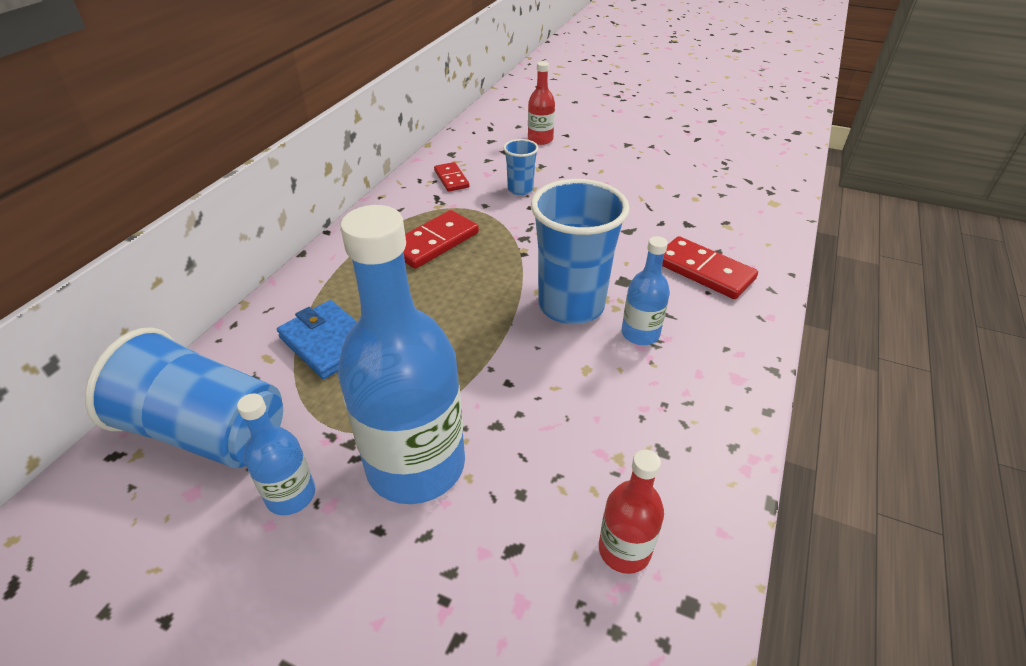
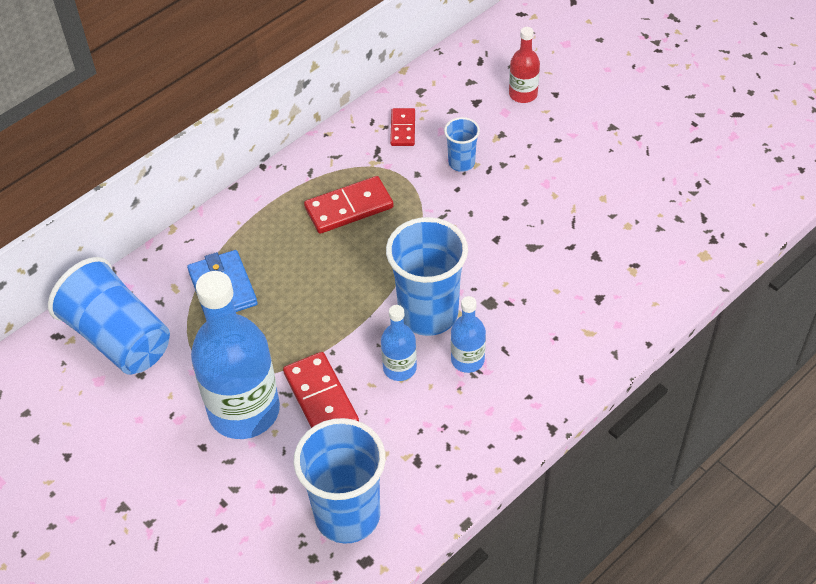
camera: 25 degrees right, 10 degrees up
blue bottle [237,394,316,515] -> blue bottle moved to [381,305,417,381]
red bottle [599,449,664,574] -> blue cup [294,418,386,543]
red domino [662,236,758,299] -> red domino moved to [283,352,359,428]

